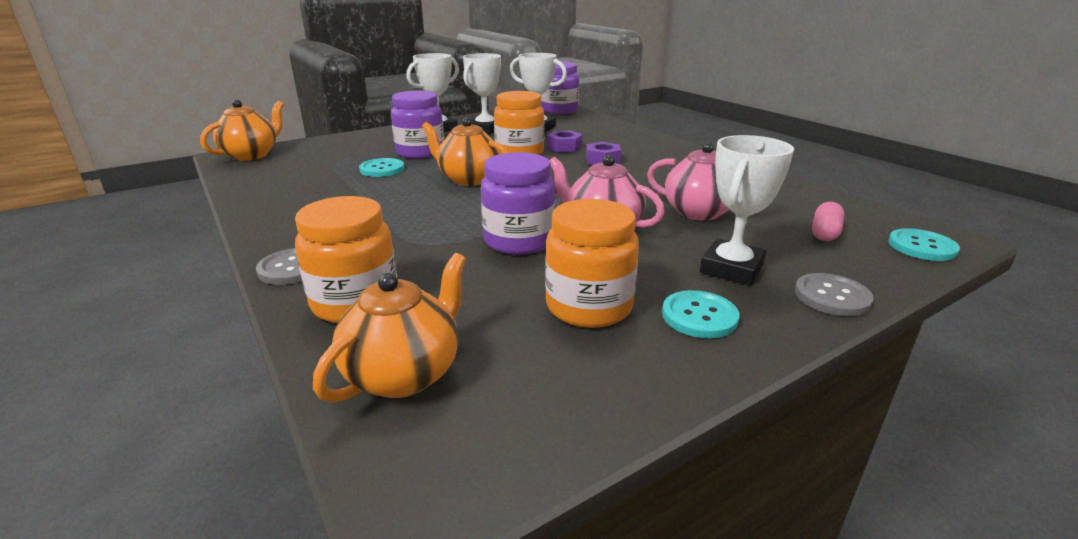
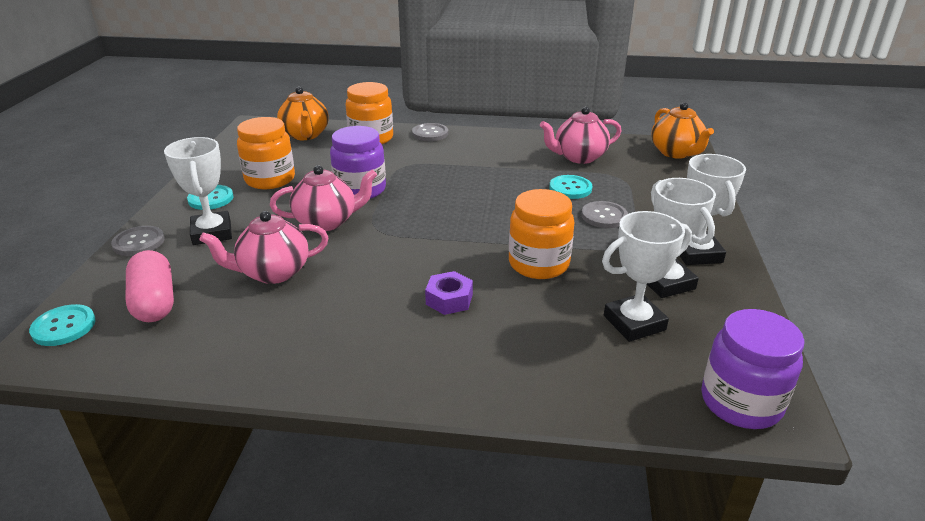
camera: 130 degrees right, 5 degrees up
purple jar [391,91,444,159] -> grey button [581,201,628,228]
orange teapot [422,117,509,186] -> none
purple nut [547,130,582,152] -> none
pink capsule [812,202,845,241] -> pink capsule [126,250,174,322], size x1.61
none -> pink teapot [540,107,622,164]

